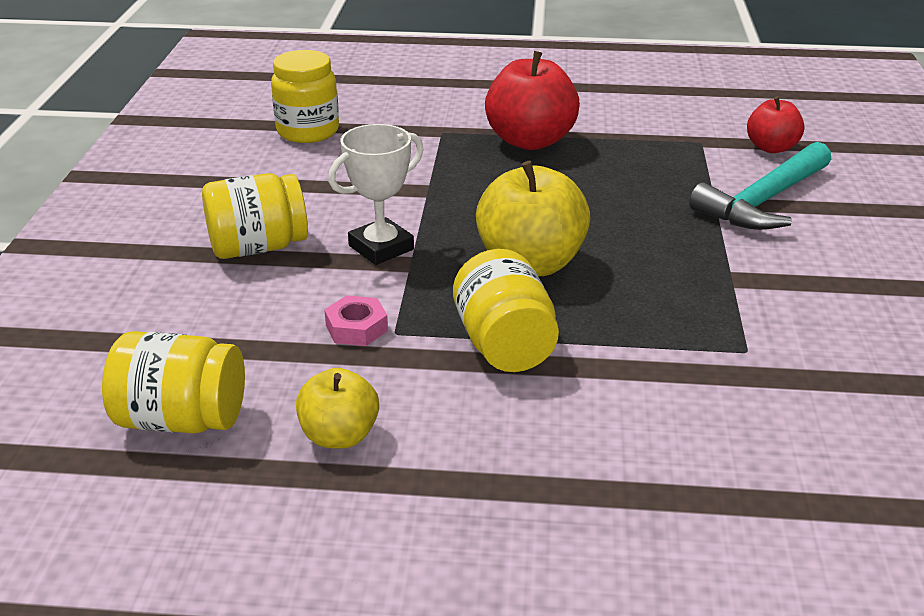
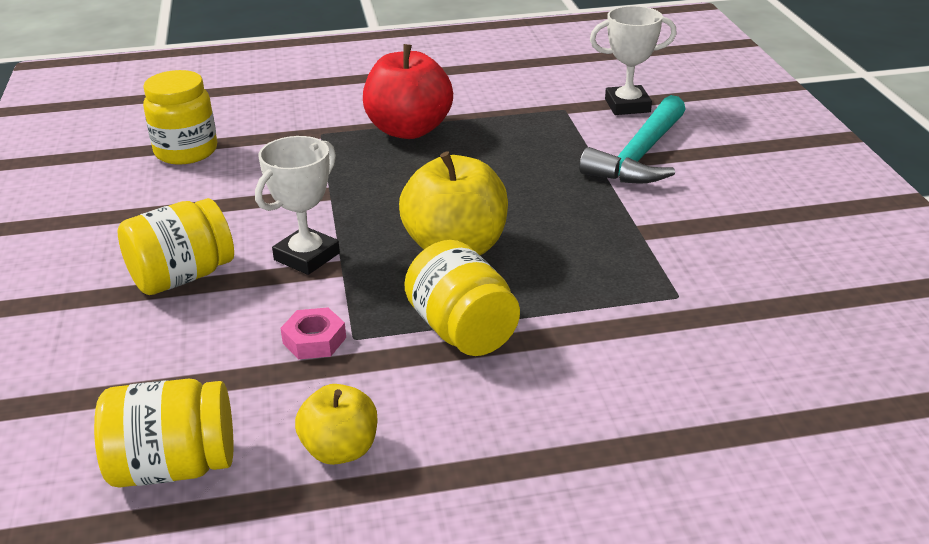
camera: 15 degrees left, 0 degrees up
red apple [747,96,804,153] -> white trophy [590,6,677,115]

